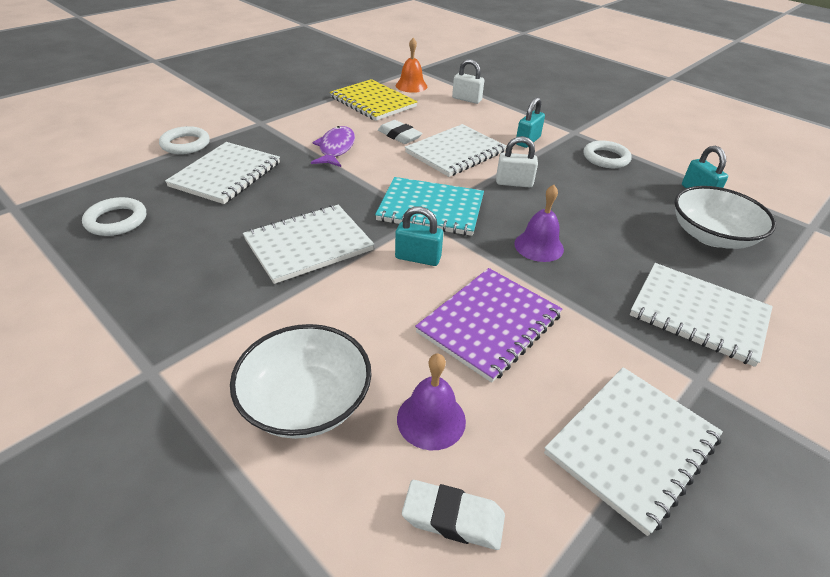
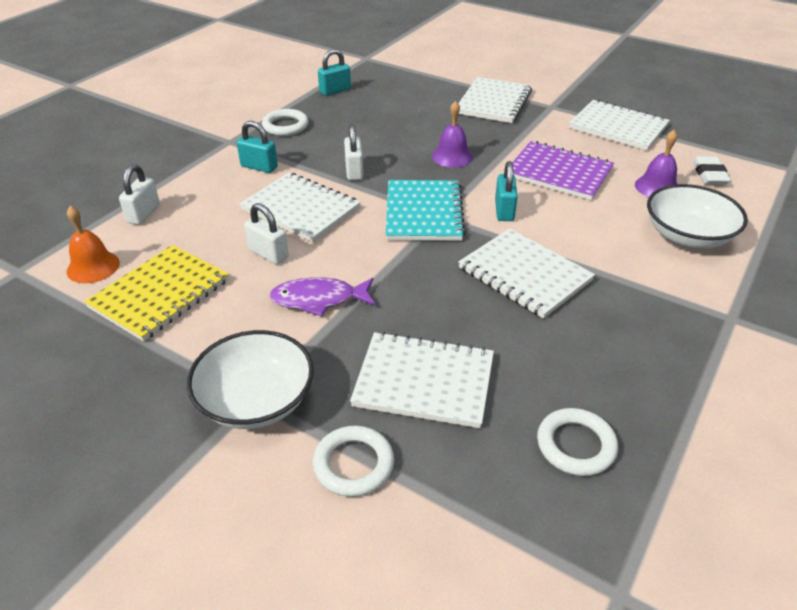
camera: 100 degrees left, 0 degrees up
white eraser [378,120,422,144] -> white padlock [244,203,289,265]
white bowl [674,186,776,249] -> white bowl moved to [187,330,314,429]

